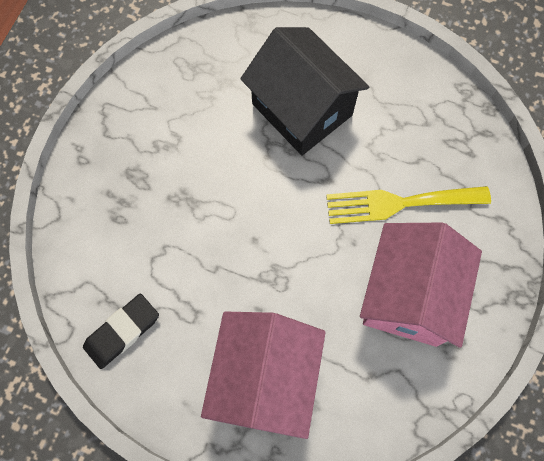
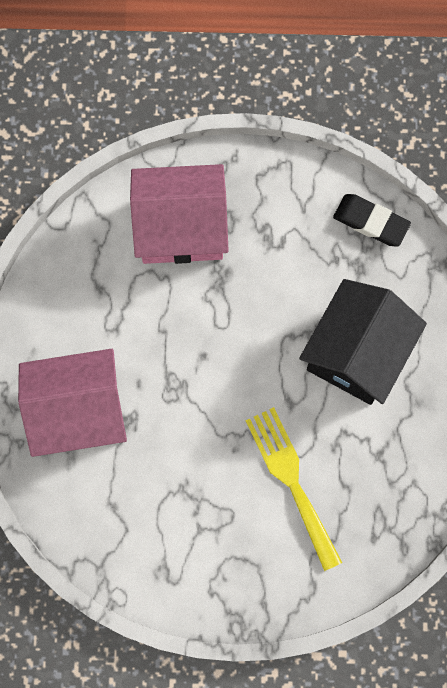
camera: 70 degrees right, 5 degrees up
black eraser [83,294,159,369] -> black eraser moved to [333,194,411,247]
pink house [360,223,482,348] -> pink house moved to [130,164,229,264]

